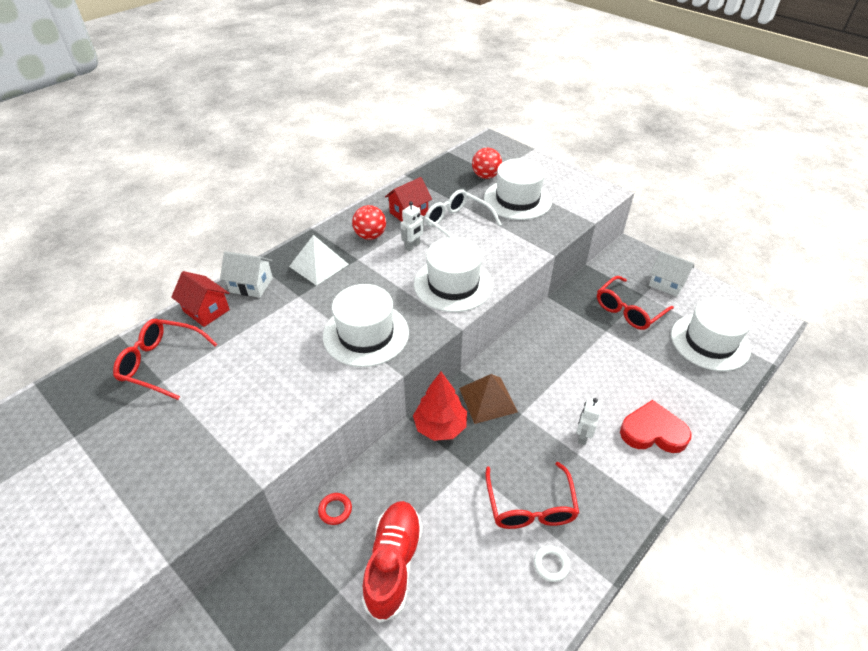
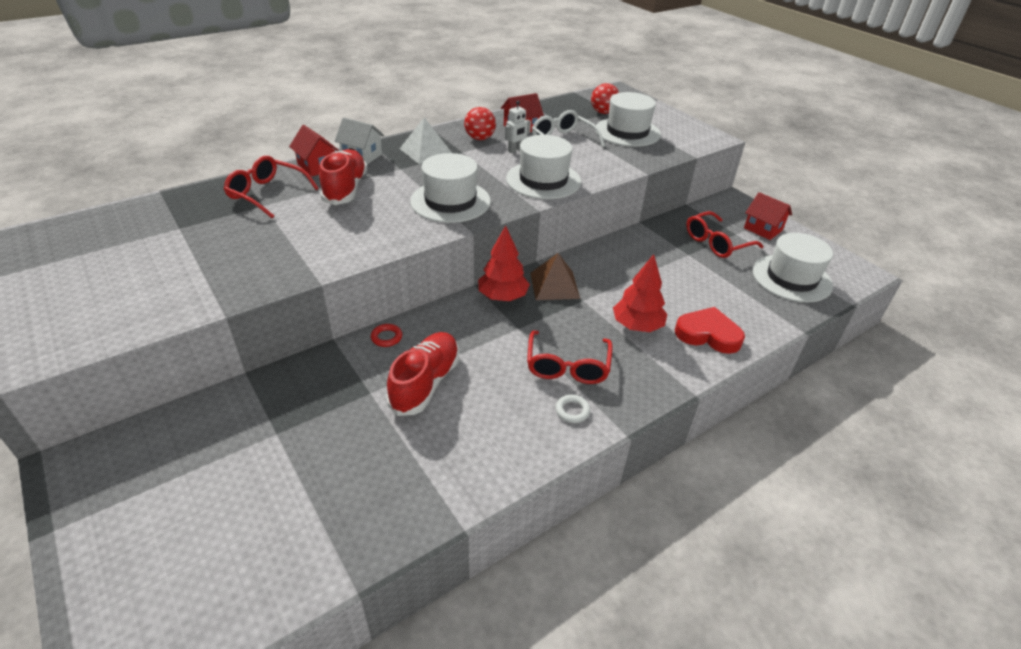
camera: 10 degrees right, 5 degrees down
white robot [577,398,602,445] -> red tree [613,254,667,332]
white house [649,251,694,297] -> red house [744,192,792,240]
none -> red shoe [319,149,368,205]

